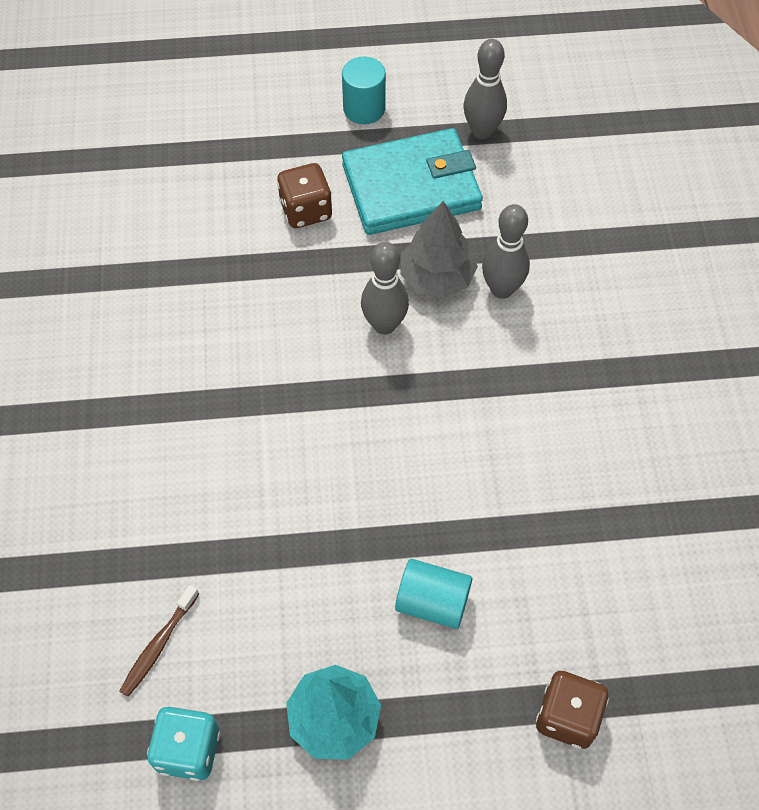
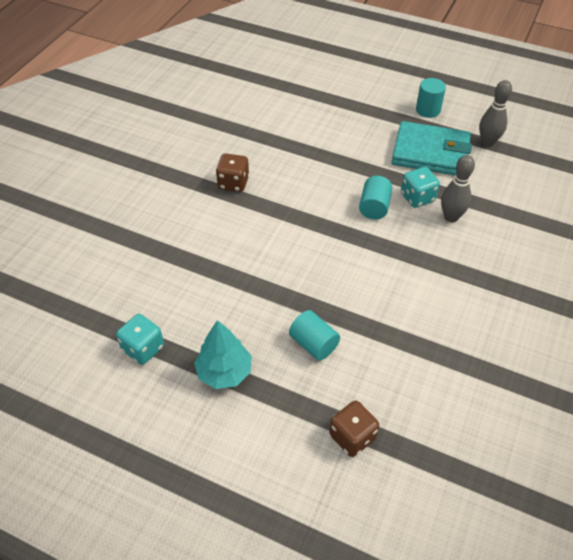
camera: 30 degrees right, 10 degrees down
brown toothbrush [119,585,199,697] -> none
brown dice [277,163,332,228] -> brown dice moved to [216,154,249,192]
grey bowling pin [361,242,409,335] -> turquoise cylinder [359,176,392,219]
grey tree [400,201,478,298] -> turquoise dice [401,167,440,208]

